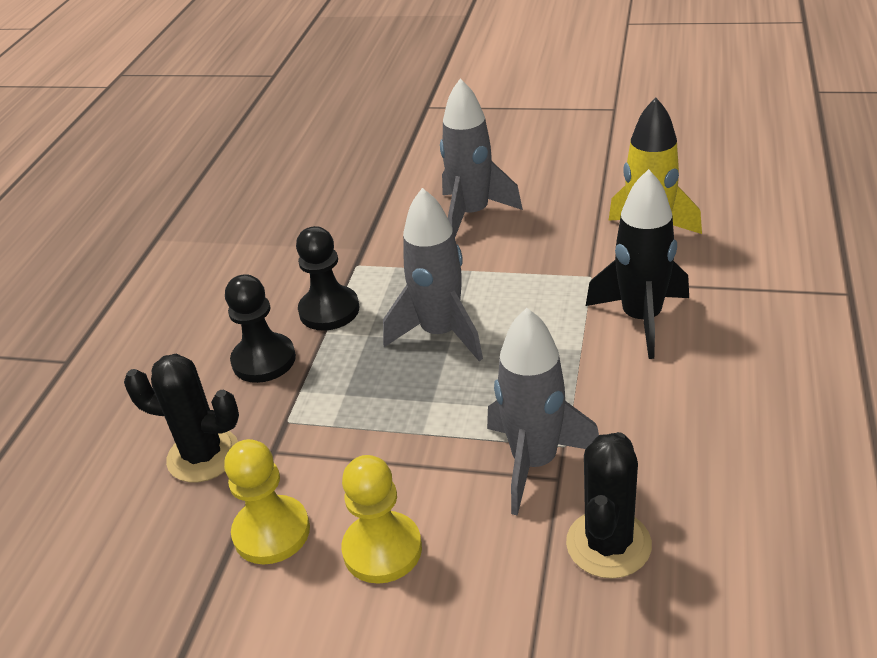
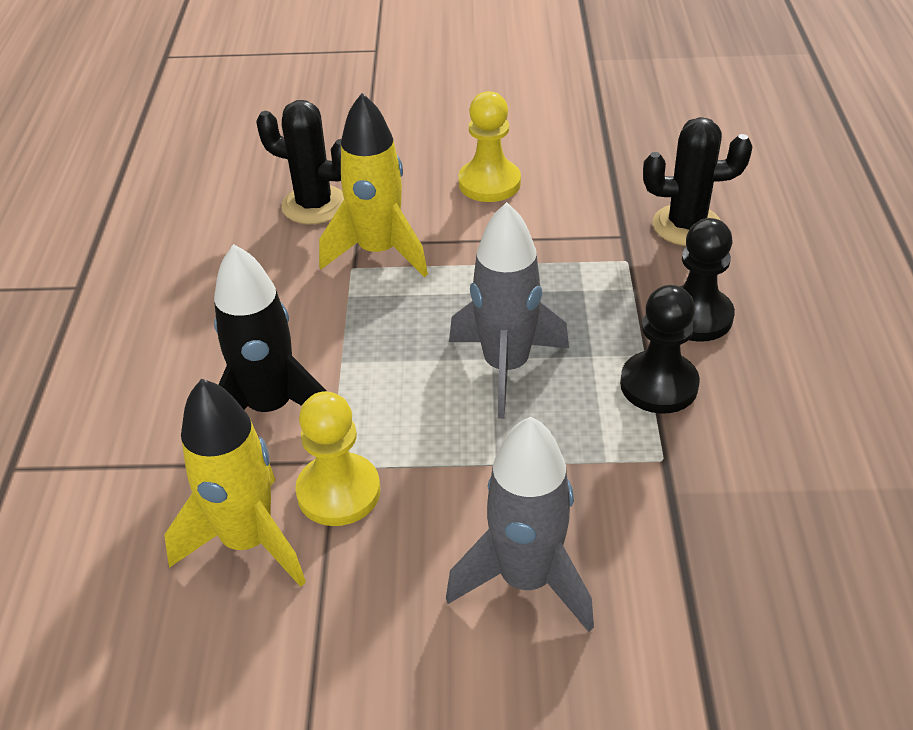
camera: 165 degrees right, 5 degrees up
yellow pawn [224,439,310,564] -> yellow pawn moved to [295,391,380,526]
grey rocket [487,308,599,516] -> yellow rocket [319,93,428,277]
black cactus [566,432,652,579] -> black cactus turned 75 degrees counterclockwise [256,100,344,225]

